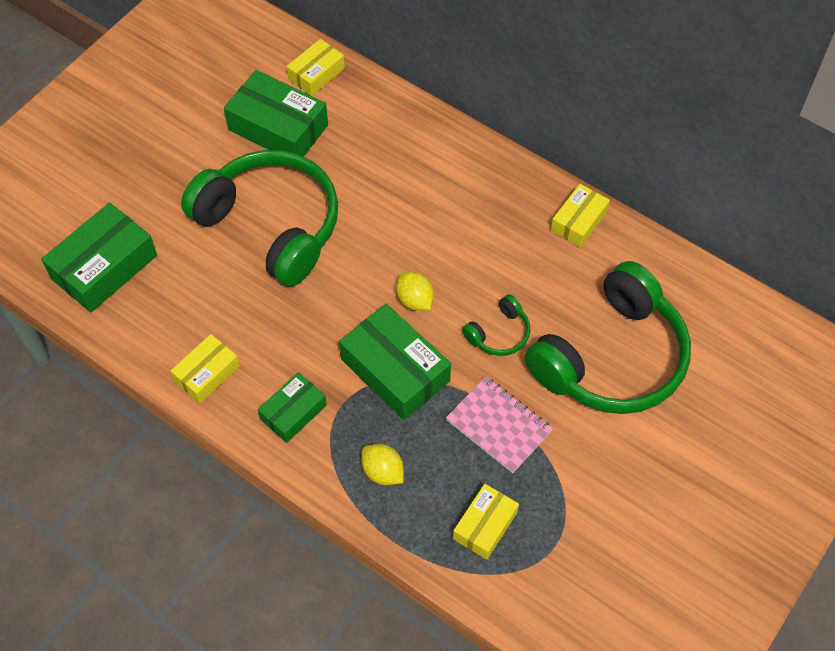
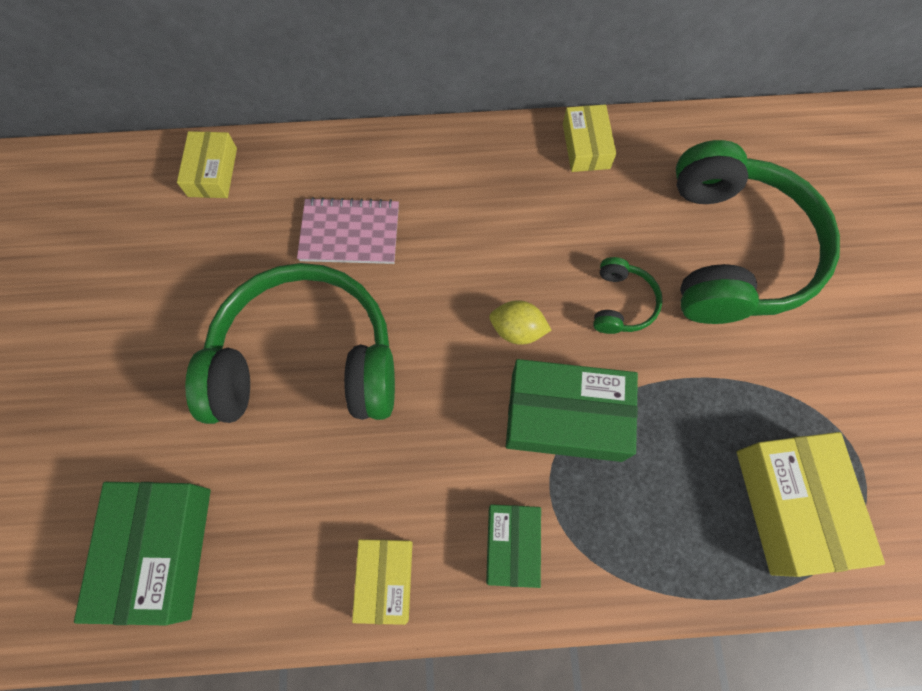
camera: 40 degrees left, 10 degrees up
green box [224,70,328,157] -> none
yellow lemon [361,444,404,485] -> none
pink notebook [446,377,553,473] -> pink notebook moved to [297,197,399,264]
yellow box [453,484,519,560] -> yellow box [737,432,885,577], size x1.68

